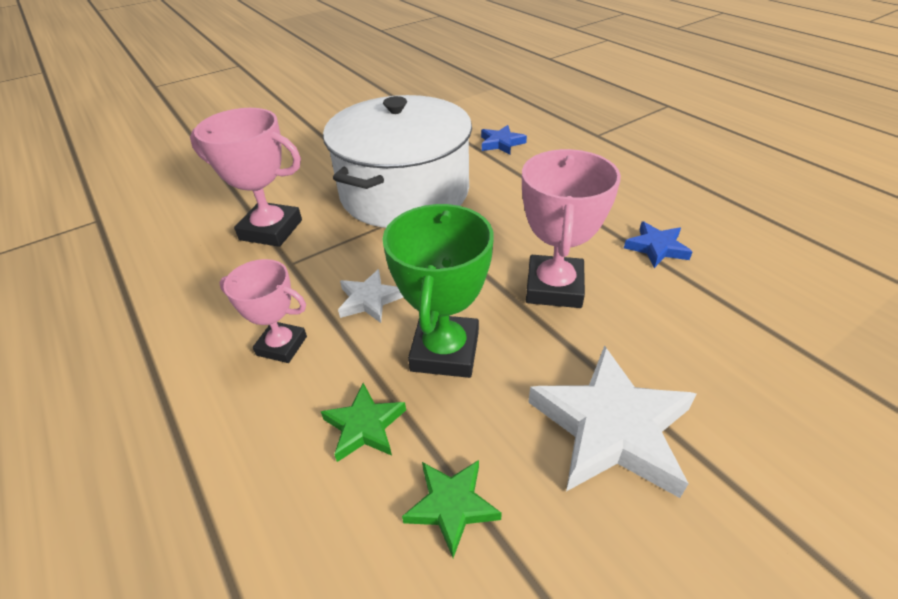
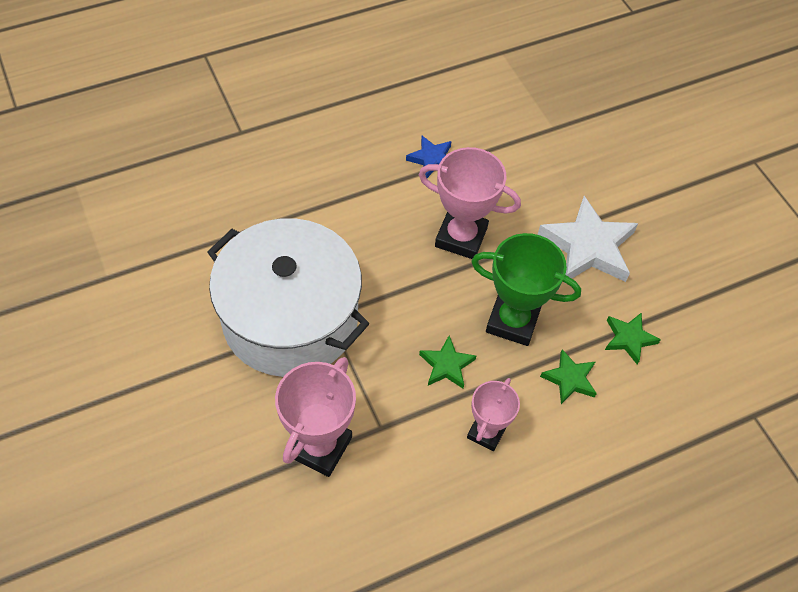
camera: 85 degrees left, 15 degrees up
white star [338,269,403,323] -> green star [419,335,476,389]
blue star [481,125,527,155] -> none

